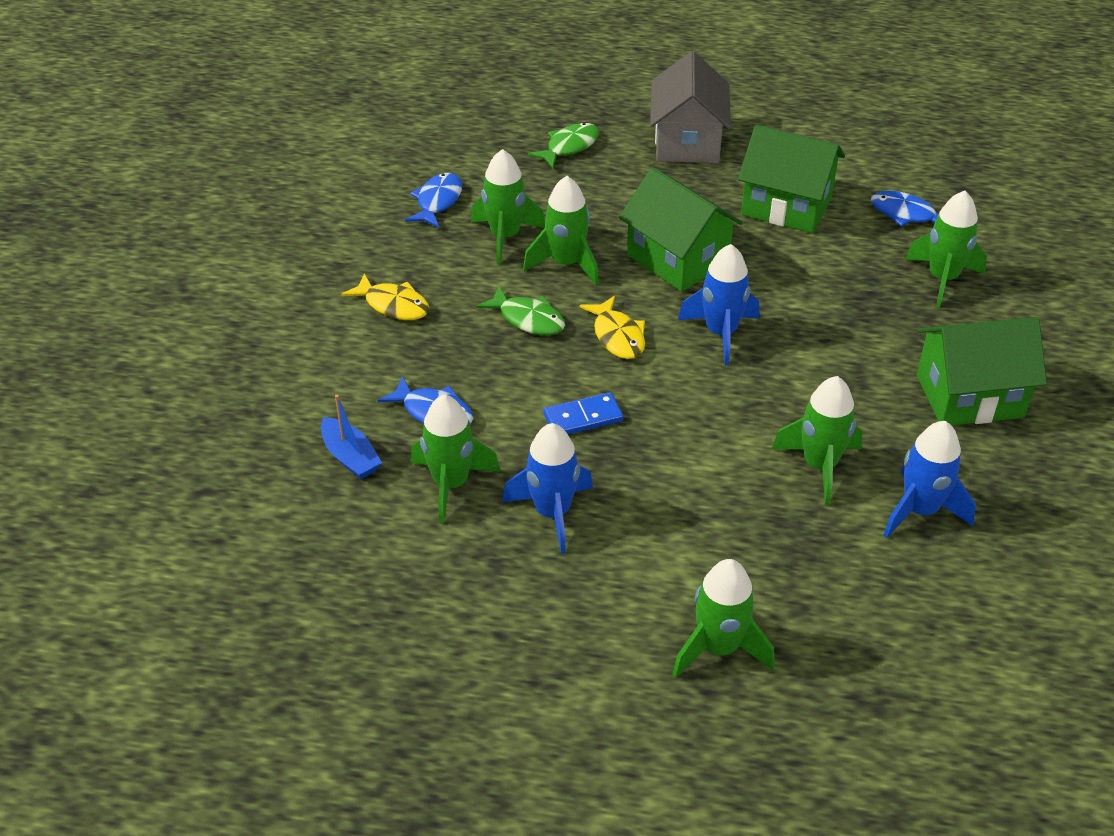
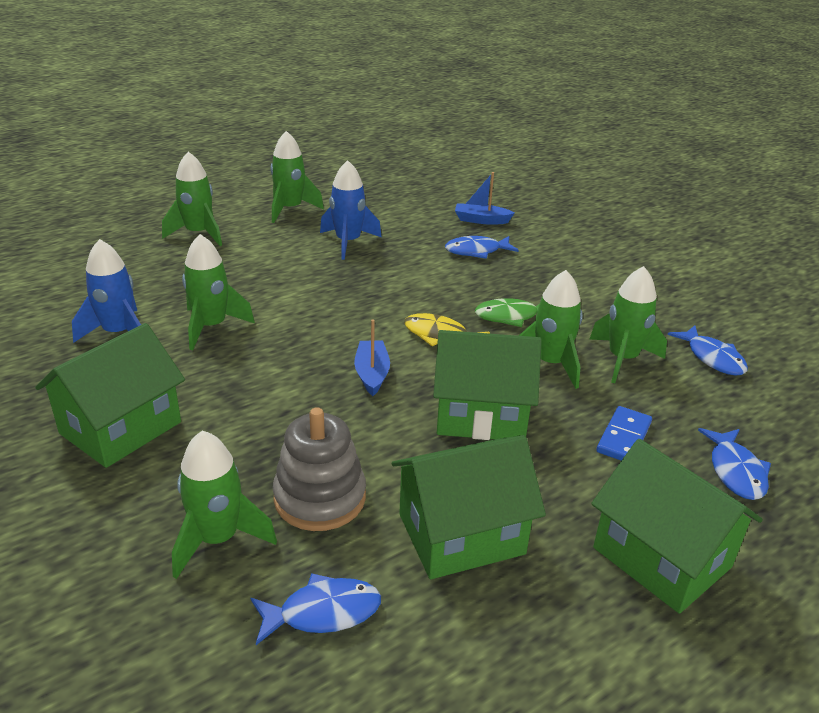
camera: 135 degrees right, 10 degrees down
yellow fish [341,274,429,320] -> none
green rocket [411,395,500,524] -> green rocket moved to [270,131,324,223]
green fish [528,123,599,168] -> blue fish [698,428,771,500]
blue domino [543,392,623,434] -> blue domino moved to [596,406,652,461]
grey house [650,51,731,163] -> green house [591,439,763,614]
blue rocket [678,244,759,365] -> blue boat [354,319,390,396]
none -> grey stacking toy [273,407,366,531]

